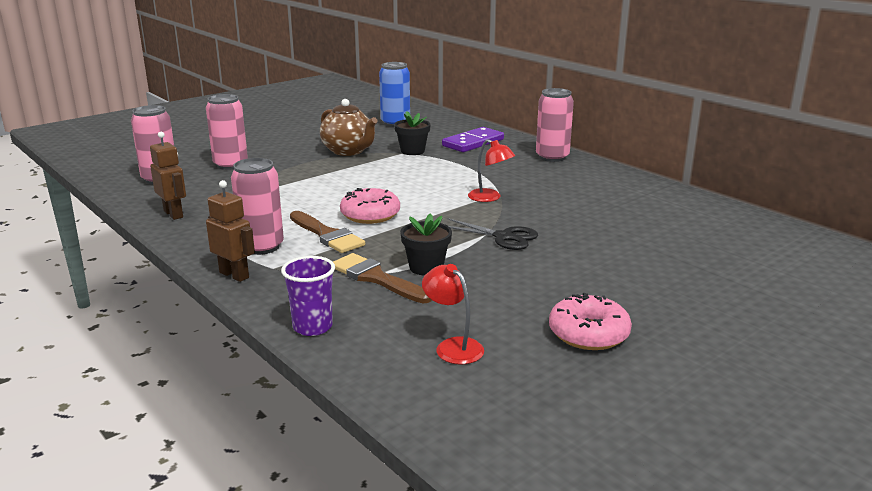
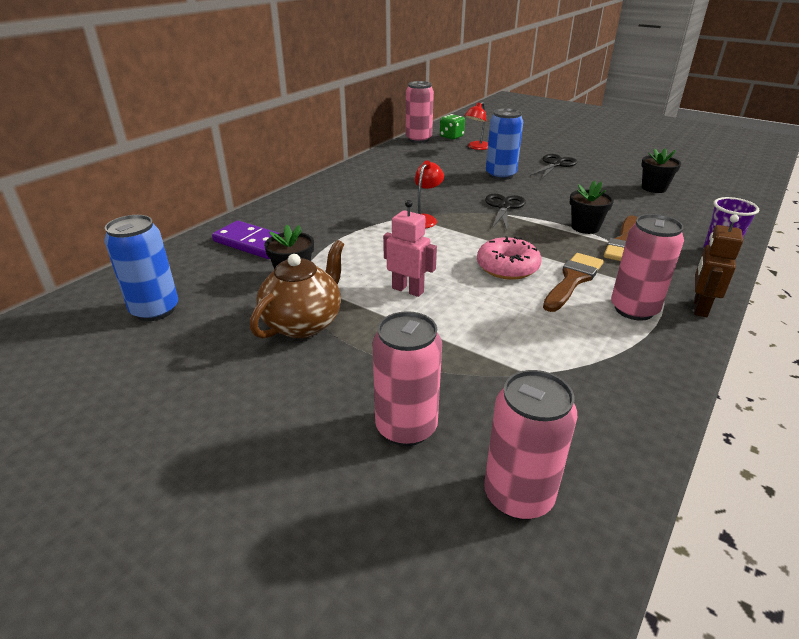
camera: 105 degrees left, 10 degrees up
brown robot [150,132,186,220] -> none
red lamp [422,264,484,364] -> red lamp moved to [464,102,488,150]
pink can [536,88,574,162] -> pink can moved to [406,81,434,143]
pink donut [549,293,632,350] -> none
none -> pink robot [383,200,437,297]
none -> green dice [440,114,465,139]
none -> blue can [486,108,523,180]
none -> black scissors [530,154,577,178]
none -> black flower pot [641,148,681,193]

